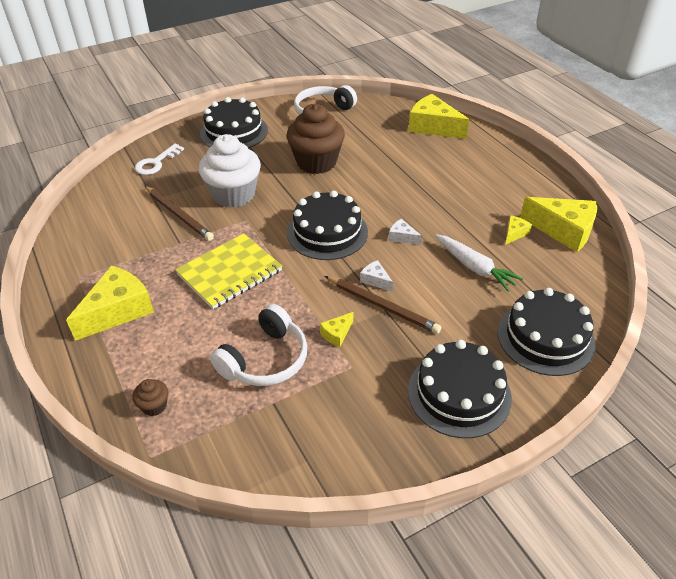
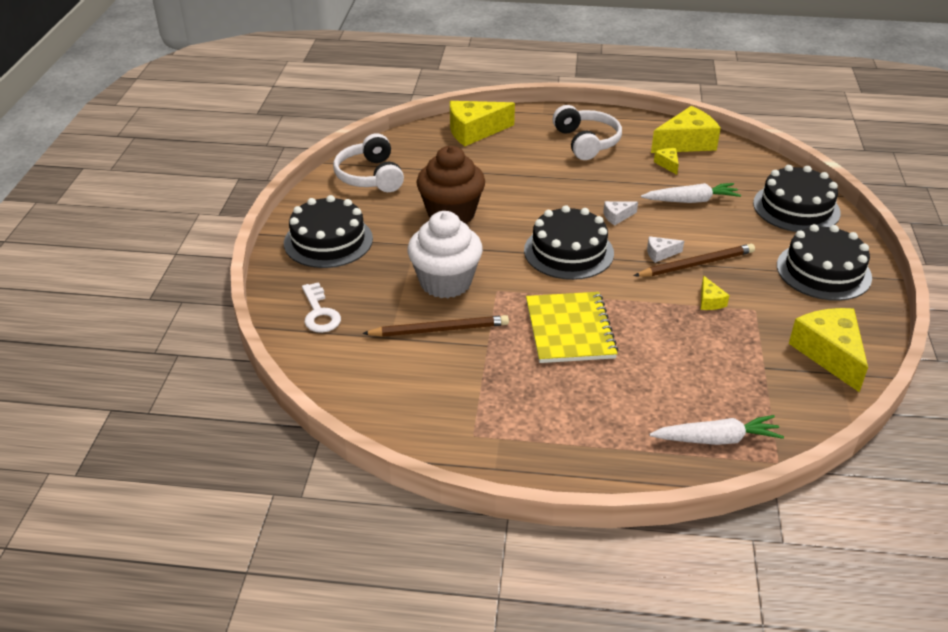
camera: 55 degrees left, 5 degrees down
yellow cheese [66,265,154,341] -> yellow cheese moved to [789,308,868,392]
brown cupcake [132,379,168,416] -> white carrot [649,415,784,445]
white headphones [210,304,307,386] -> white headphones moved to [553,105,622,160]

